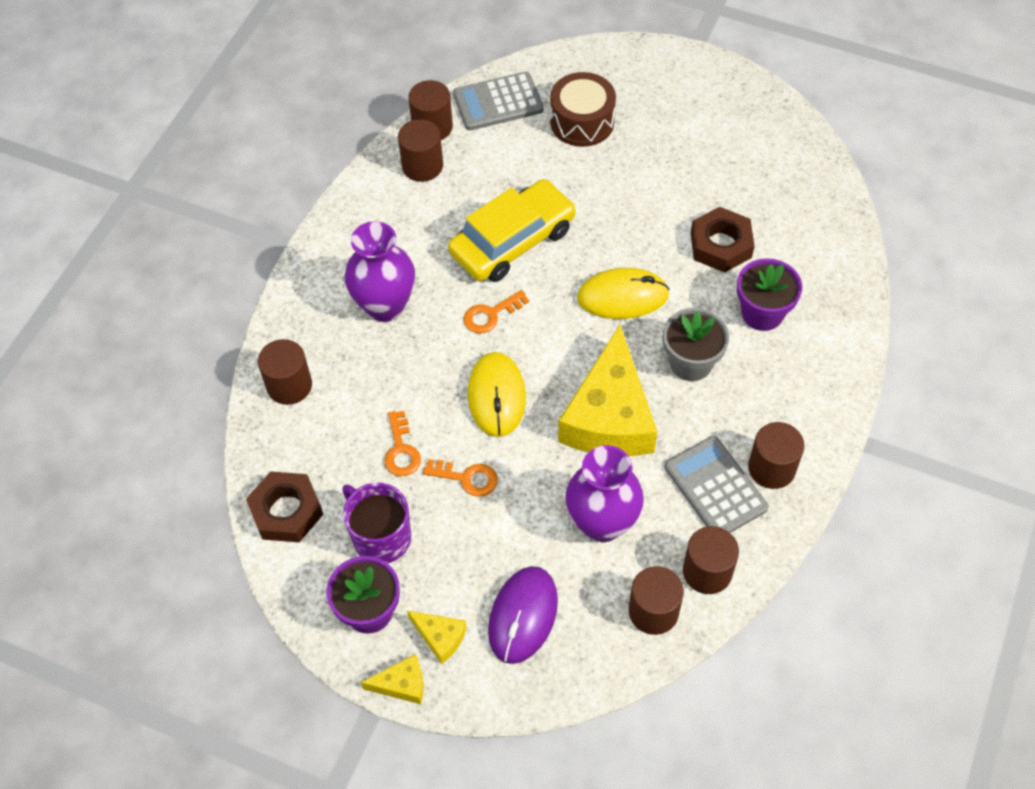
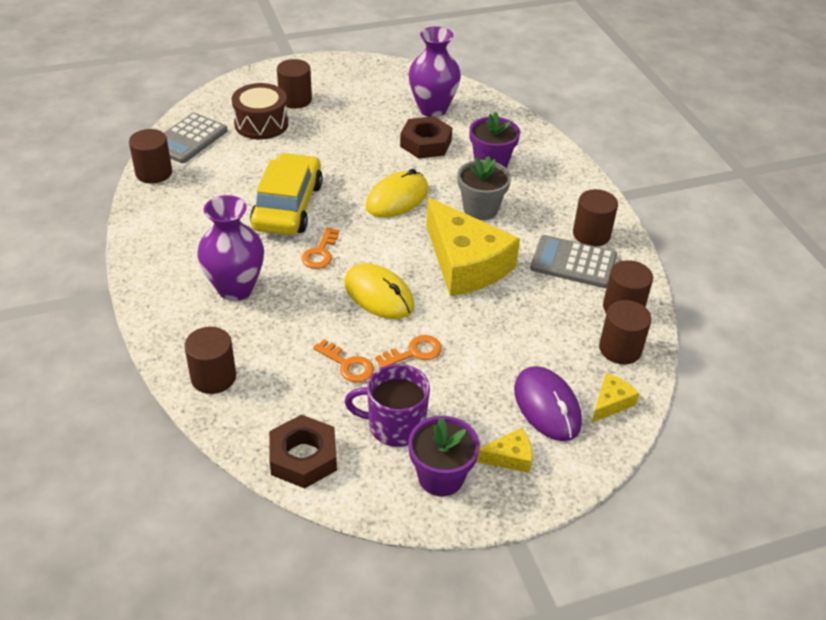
camera: 45 degrees left, 15 degrees down
yellow cheese [361,654,424,704] -> yellow cheese moved to [592,373,640,423]
brown cylinder [398,119,443,182] -> brown cylinder moved to [277,59,312,109]
purple vase [565,445,644,542] -> purple vase moved to [408,26,461,117]

